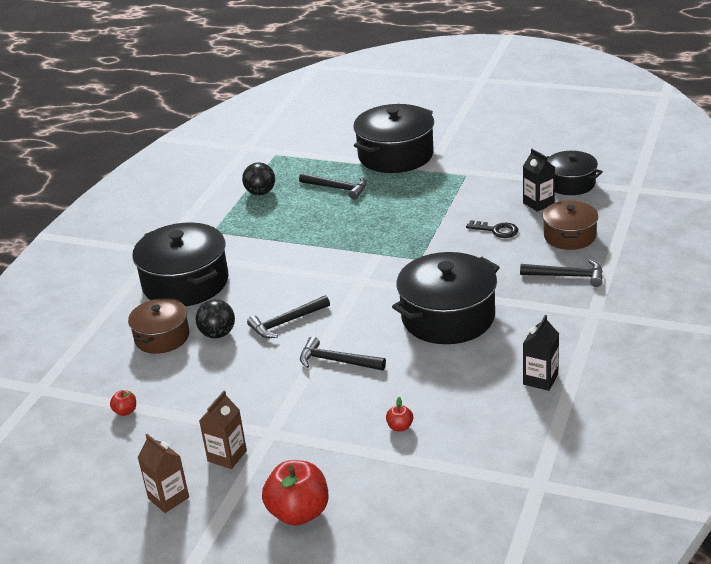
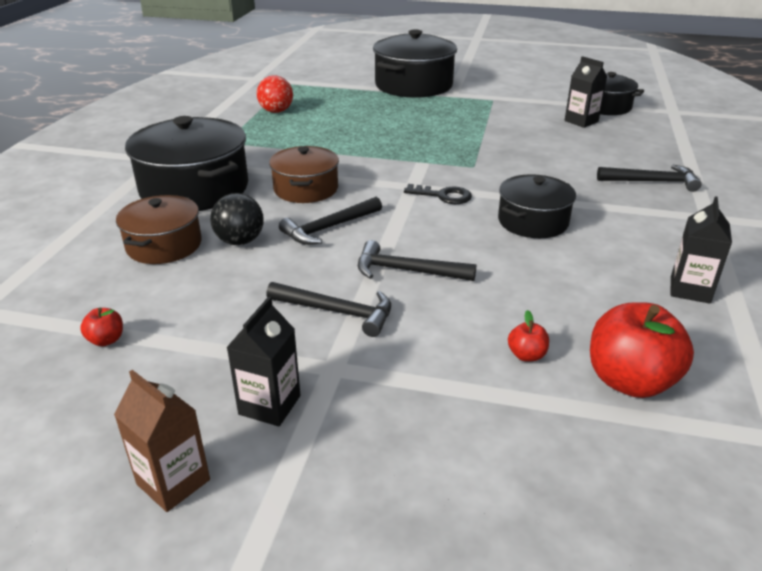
camera: 10 degrees left, 0 degrees up
brown carton [199,391,247,469] -> black carton [226,296,300,426]
black ball [242,162,275,195] -> red ball [257,75,293,113]
red apple [262,460,329,526] -> red apple moved to [590,302,694,398]
black hammer [299,173,367,200] -> black hammer moved to [266,282,391,337]
black pot [392,252,500,344] -> black pot [498,174,576,238], size x0.60
black key [466,220,518,238] -> black key moved to [404,184,472,204]
brown pot [543,201,598,250] -> brown pot moved to [269,146,339,203]

